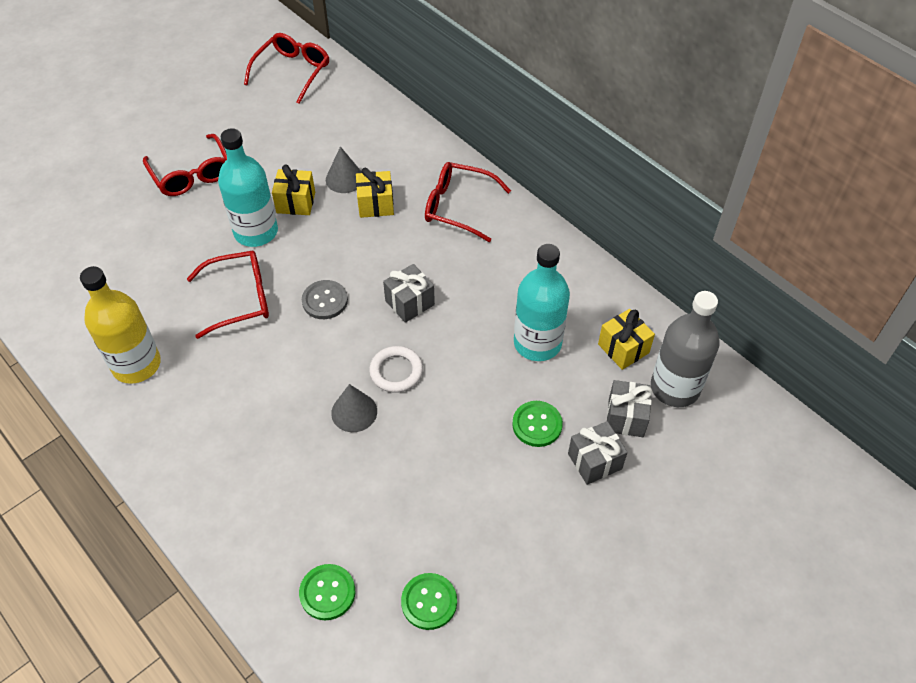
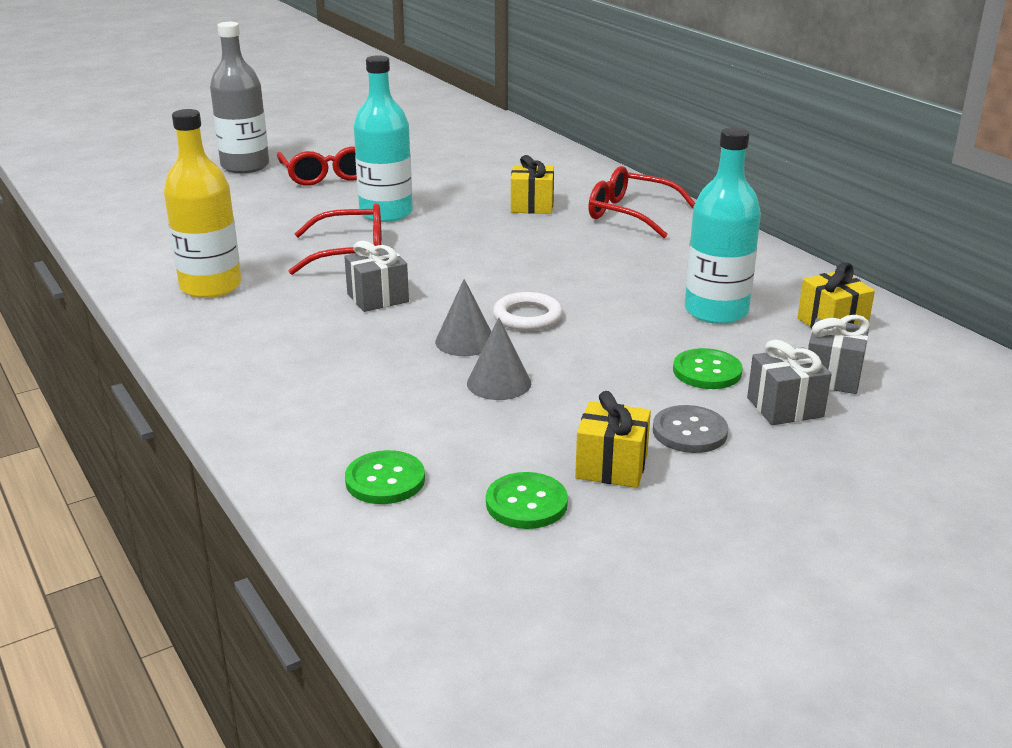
camera: 10 degrees right, 25 degrees down
red glasses [244,33,329,104] -> none
yellow gift [272,164,315,215] -> yellow gift moved to [575,391,651,488]
grey button [302,280,348,319] -> grey button moved to [653,405,728,453]
grey cone [326,146,362,193] -> grey cone moved to [467,318,531,400]
grey gift [383,264,435,323] -> grey gift moved to [344,241,409,312]
grey bottle [651,291,720,407] -> grey bottle moved to [210,22,269,173]

